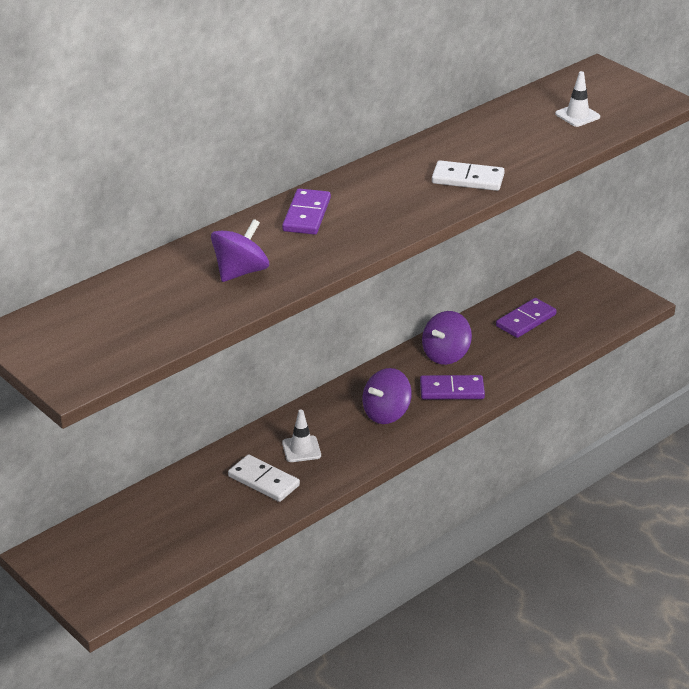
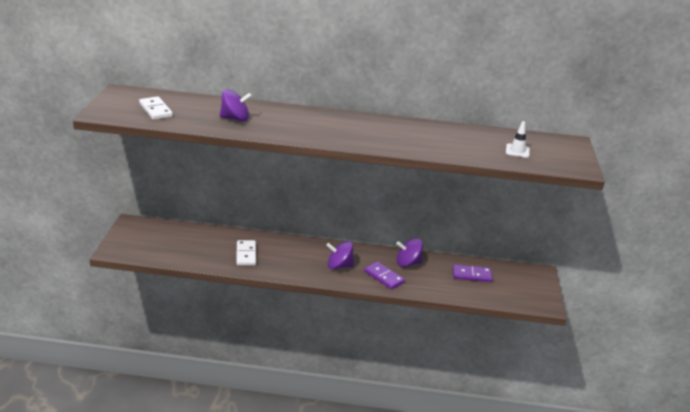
camera: 45 degrees right, 5 degrees down
purple domino [282,189,331,235] -> none
white traffic cone [282,410,321,462] -> none
white domino [432,160,505,191] -> white domino moved to [139,96,173,120]

